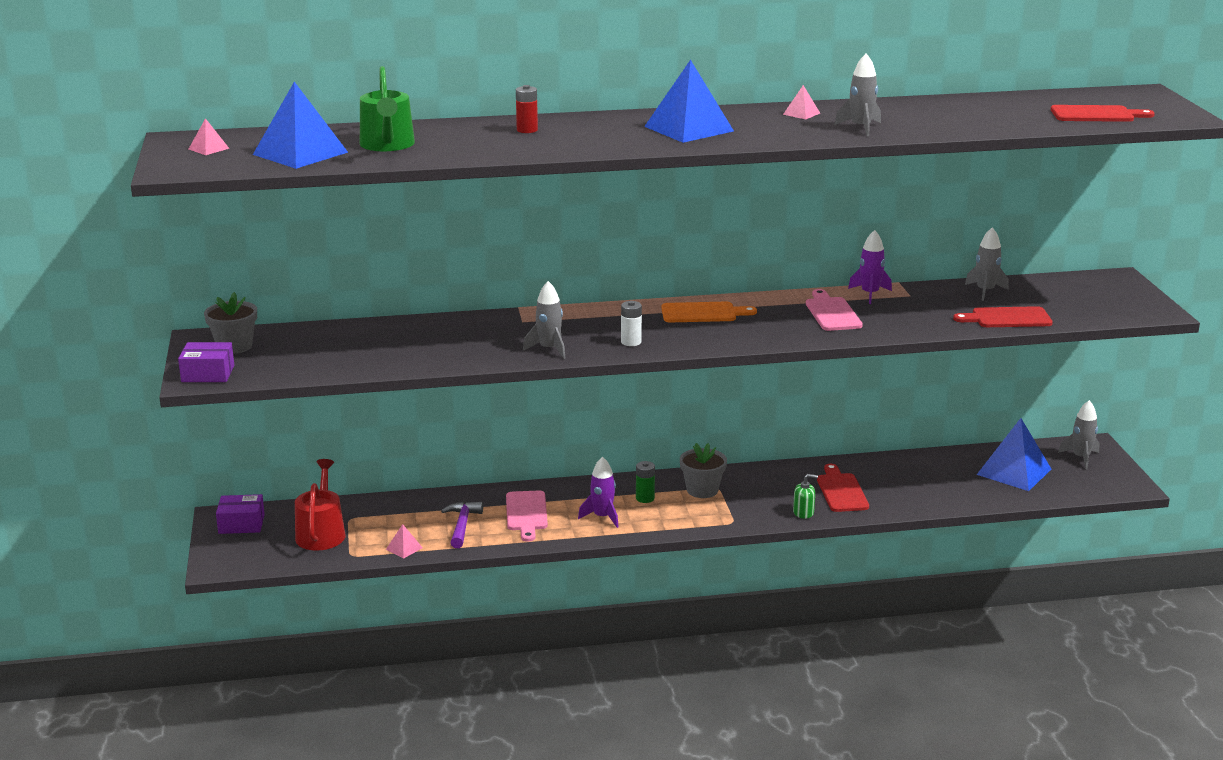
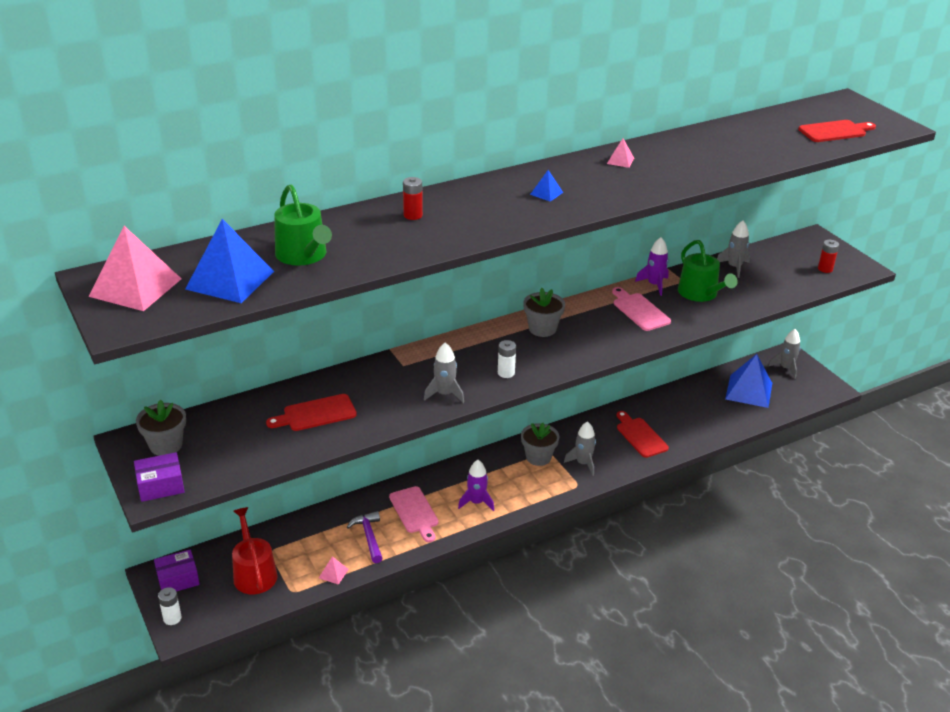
camera: 20 degrees left, 10 degrees up
pink pyramid [189,118,230,155] -> pink pyramid [89,226,181,311], size x2.30
green battery [636,461,655,503] -> none
blue pyramid [644,60,734,143] -> blue pyramid [530,170,563,202], size x0.43
orange cutting board [661,302,757,322] -> grey flower pot [523,288,565,337]
green soap dispenser [793,474,818,519] -> none
grey rocket [834,53,881,136] -> grey rocket moved to [564,421,596,476]
red cutting board [953,306,1053,327] -> red cutting board moved to [266,394,357,431]
none -> white battery [158,587,182,625]
none -> green watering can [678,240,738,302]
none -> red battery [818,240,839,273]

